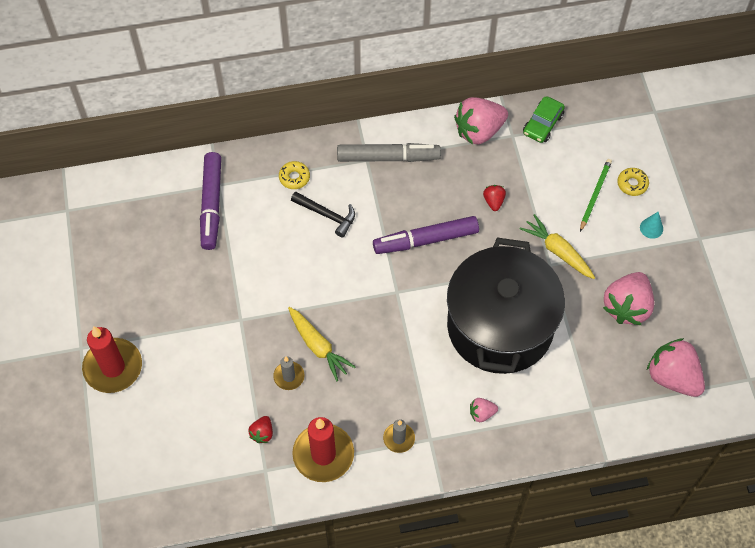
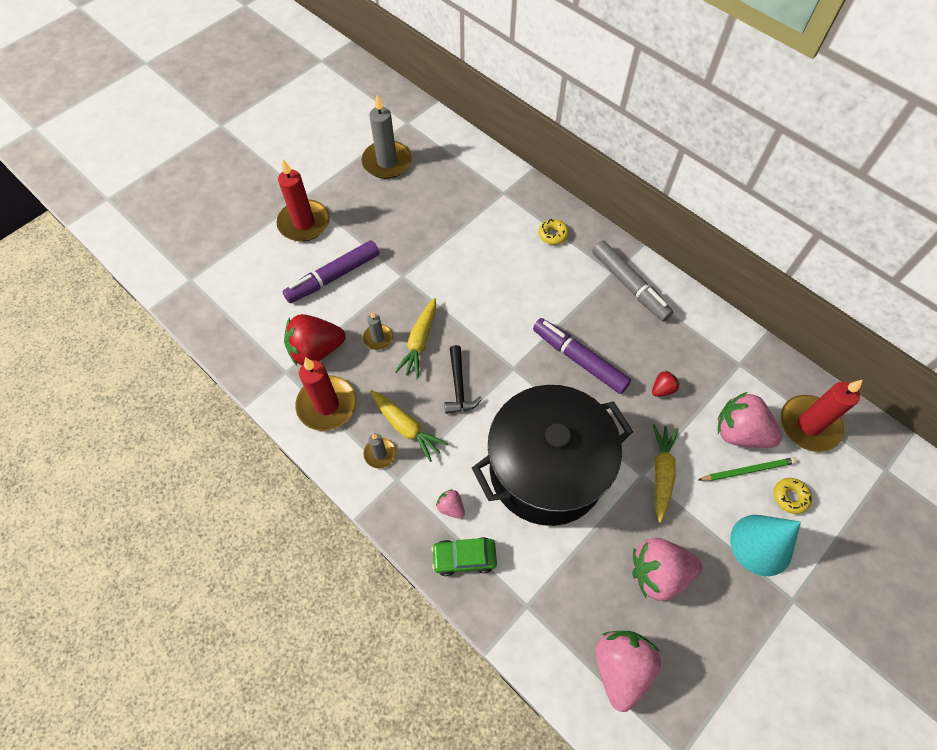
camera: 55 degrees right, 0 degrees up
purple marker [200,152,221,250] -> purple marker moved to [282,240,379,303]
red strawberry [248,416,273,443] -> red strawberry [284,314,346,365], size x2.13
black hammer [291,192,355,238] -> black hammer moved to [444,345,482,414]
pink strawberry [454,97,508,145] -> pink strawberry moved to [718,392,782,448]
green car [523,96,565,143] -> green car moved to [431,537,497,576]
turquoise cone [640,212,663,239] -> turquoise cone [730,515,801,576], size x2.22
none -> grey candle [362,94,412,179]
none -> yellow carrot [370,390,448,462]
none -> red candle [780,380,862,452]

